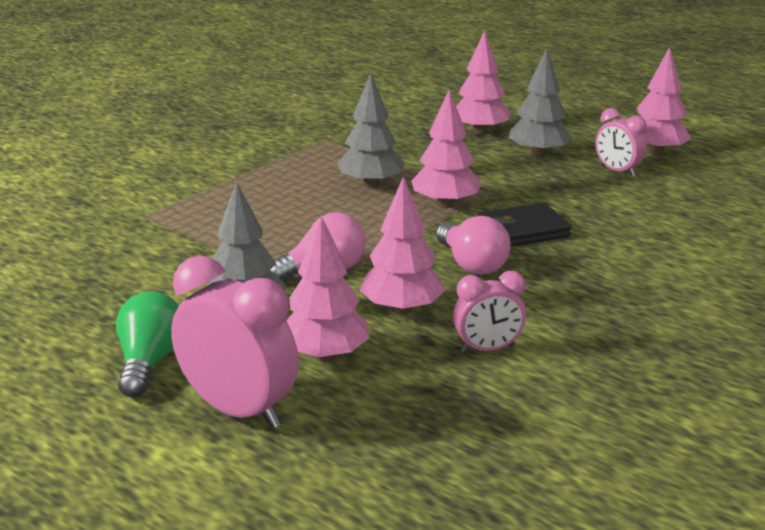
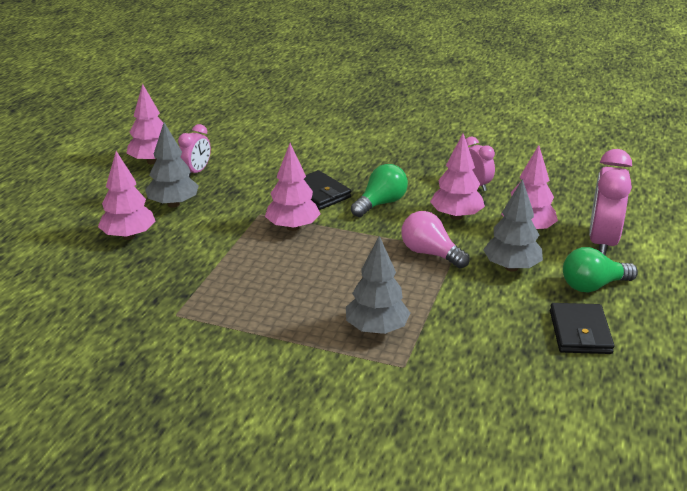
camera: 110 degrees left, 5 degrees up
grey tree [337,73,405,188] -> grey tree moved to [346,236,410,334]
pink light bulb [436,216,511,275] -> green light bulb [351,164,408,217]
none -> black wallet [550,303,614,354]

